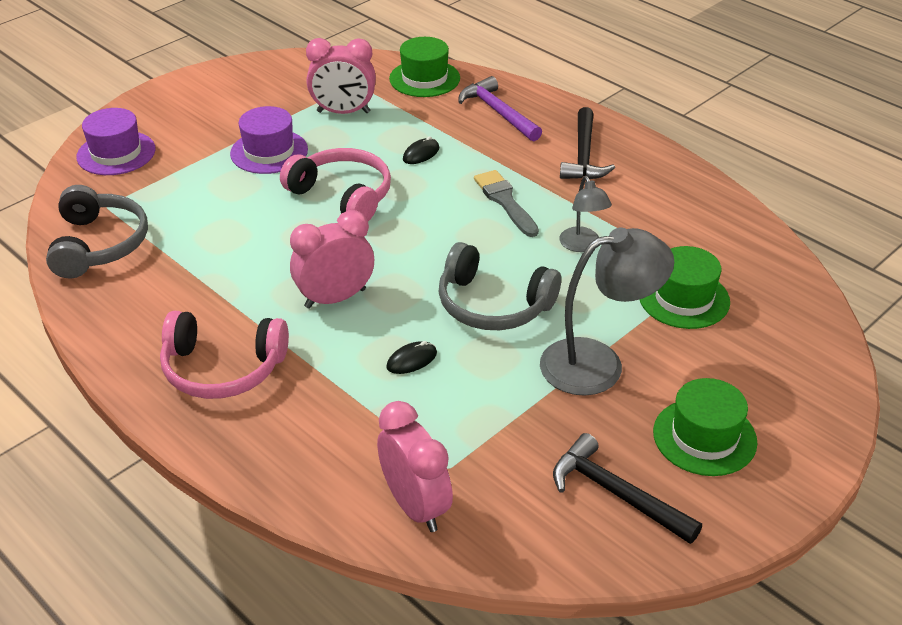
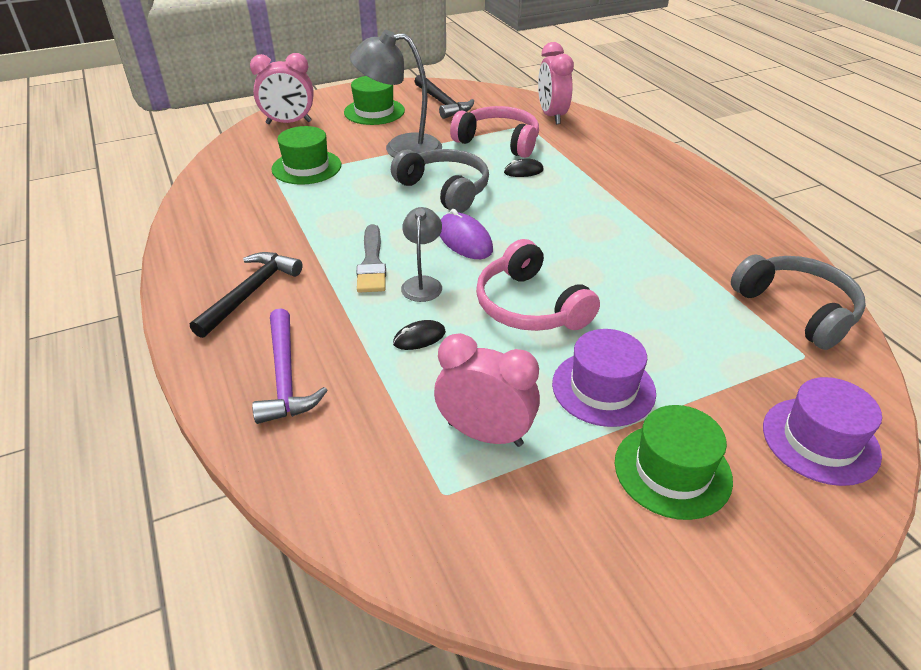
camera: 160 degrees left, 0 degrees up
grey headphones [46,185,148,278] -> grey headphones turned 135 degrees clockwise [731,254,866,350]
pink headphones [160,311,289,399] -> pink headphones moved to [450,106,539,158]
pink clock [290,210,374,309] -> pink clock moved to [250,53,314,124]
green hat [389,37,460,97] -> green hat moved to [615,405,733,520]
grey lamp [559,176,612,252] -> grey lamp moved to [401,207,442,302]
none -> purple mouse [439,209,493,259]

